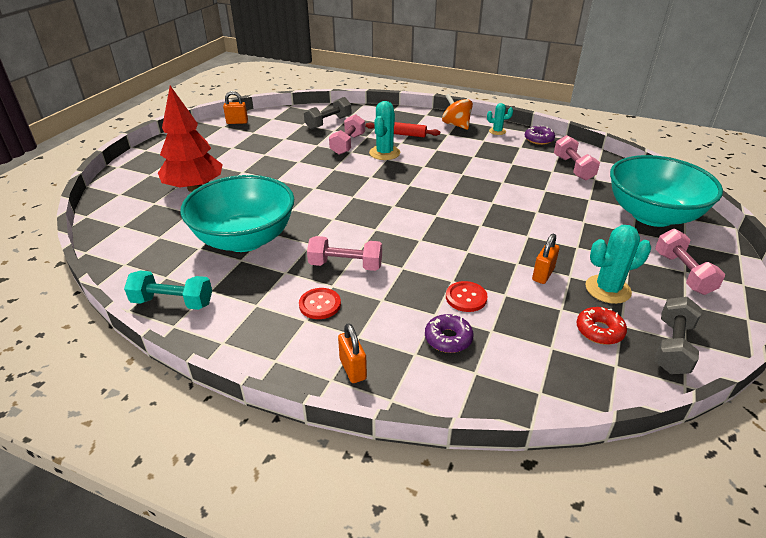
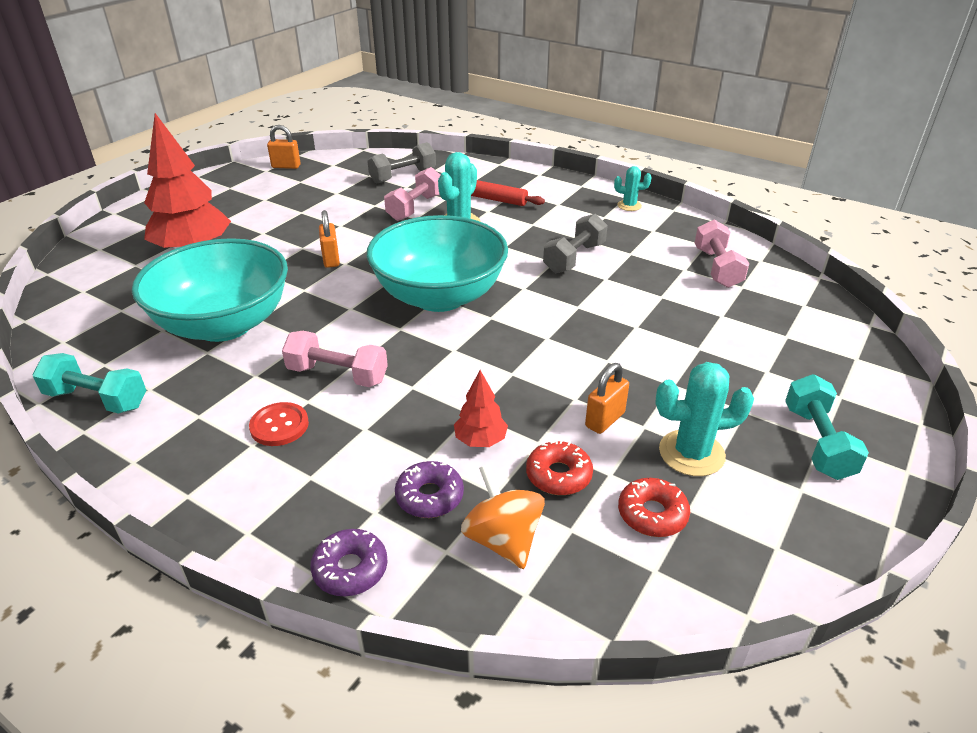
camera: 10 degrees right, 0 degrees up
orange padlock [338,323,367,383] -> orange padlock moved to [319,210,340,268]
orange spinning top [442,94,473,130] -> orange spinning top moved to [461,464,545,569]
red button [446,281,488,312] -> red tree [454,370,508,447]
purple donut [525,126,555,145] -> purple donut moved to [310,529,387,596]
turquoise bowl [610,155,723,227] -> turquoise bowl moved to [367,215,508,312]
pink dumbbell [655,229,725,295] -> turquoise dumbbell [785,374,869,480]
grey dumbbell [655,297,702,374] -> grey dumbbell moved to [543,214,608,273]
none -> red donut [526,440,593,495]

